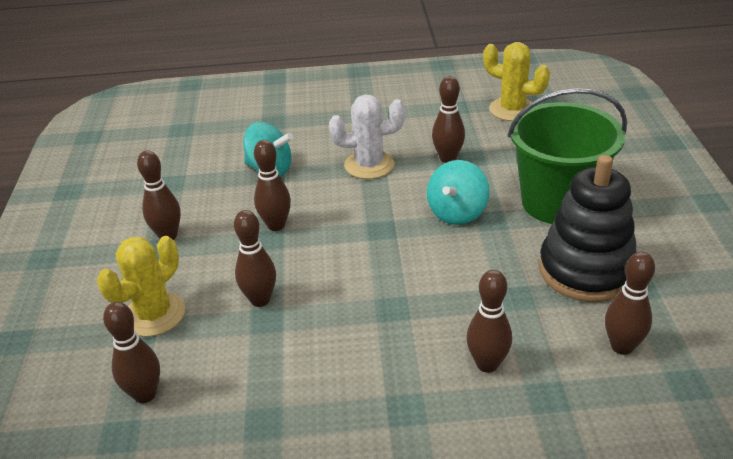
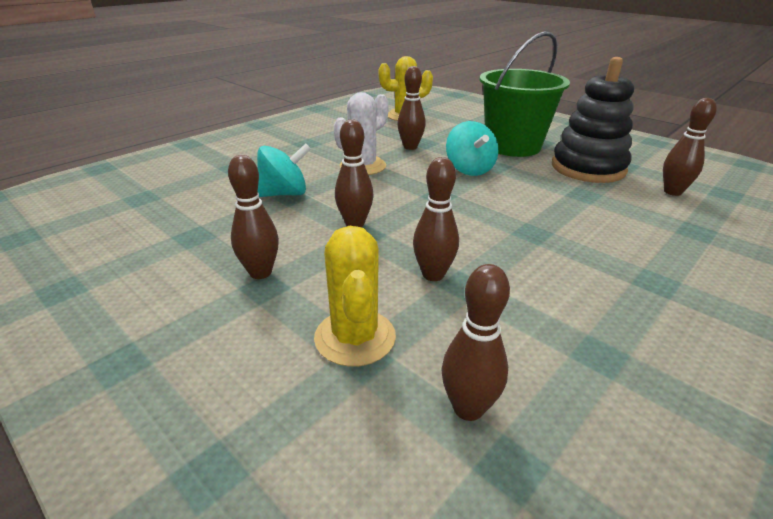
camera: 45 degrees left, 5 degrees down
brown bowling pin [466,270,512,373] -> none

